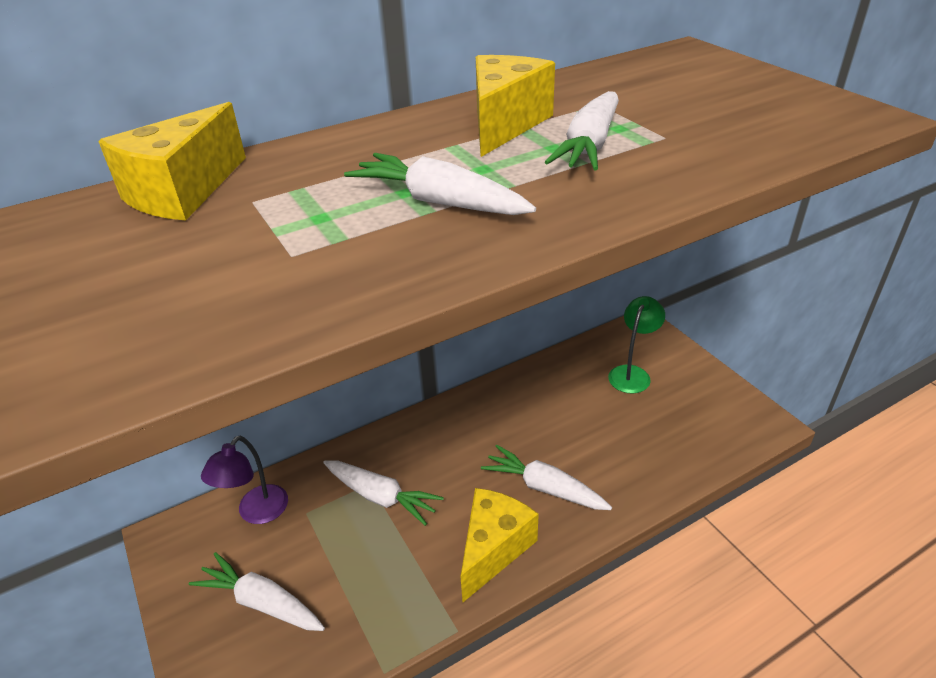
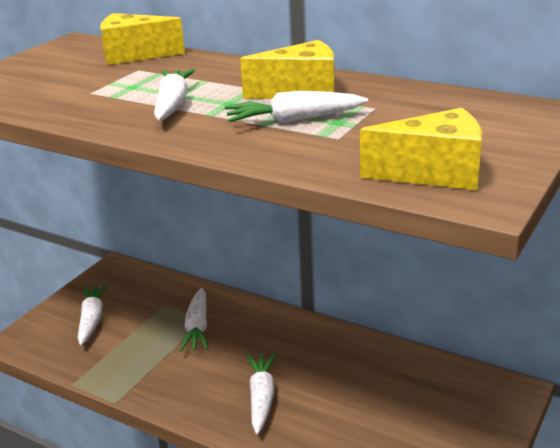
camera: 60 degrees right, 10 degrees down
purple lamp [201,436,288,524] -> none
yellow cheese [460,488,539,602] -> yellow cheese moved to [360,108,482,190]
green lamp [608,296,665,393] -> none

